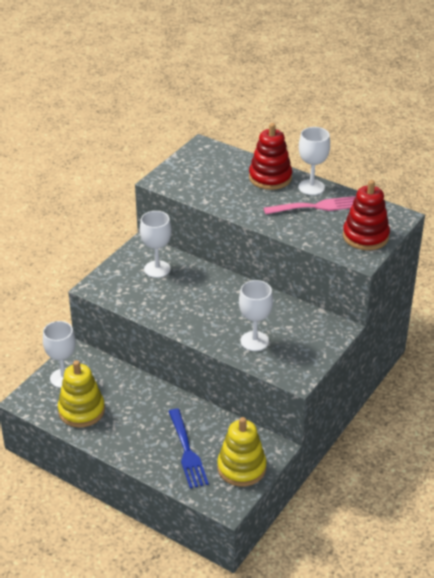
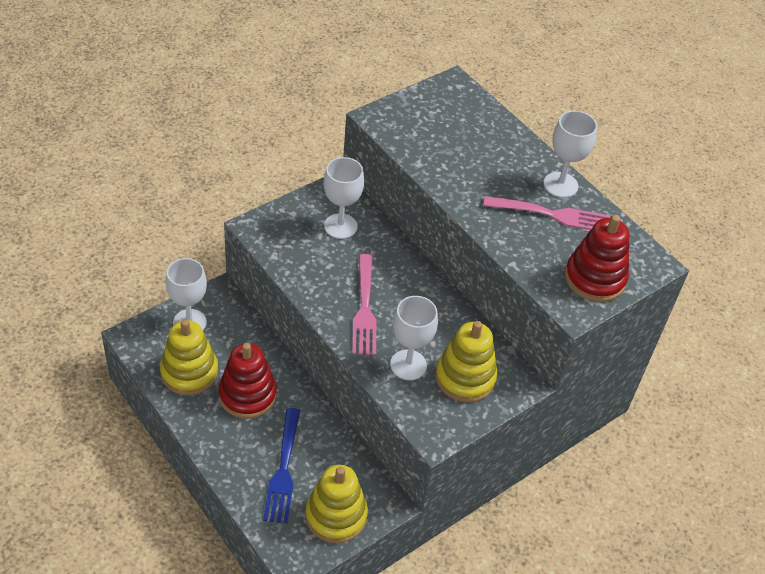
camera: 15 degrees right, 10 degrees up
red stacking toy [249,123,292,190] -> red stacking toy moved to [219,343,277,419]
none -> pink fork [352,254,376,355]
none -> yellow stacking toy [435,321,498,403]

